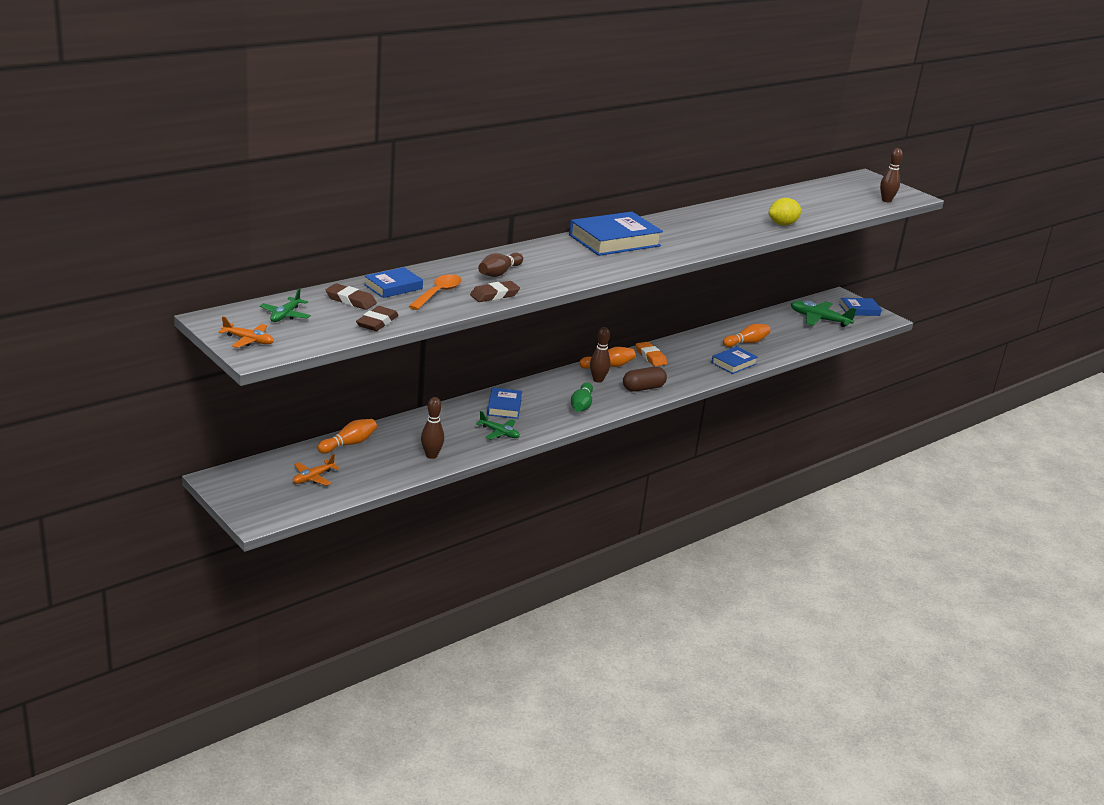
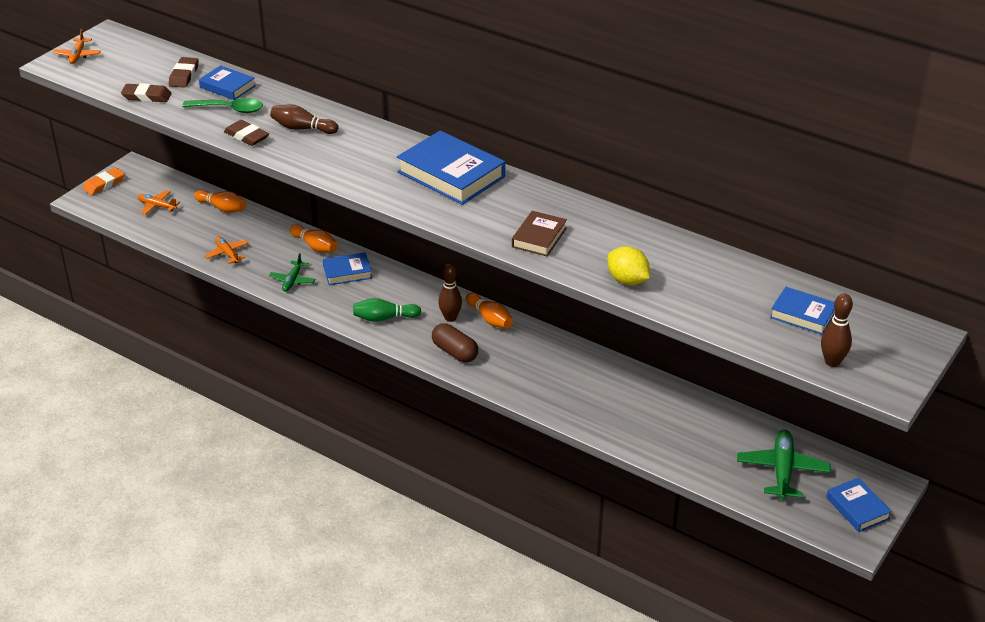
camera: 75 degrees right, 10 degrees up
green plane [260,288,311,322] -> none
orange spoon [409,274,462,310] -> green spoon [182,98,263,113]
brown bowling pin [421,397,444,459] -> orange plane [205,237,249,264]
orange eraser [636,342,667,366] -> orange eraser moved to [83,167,125,195]
blue book [711,346,758,374] -> blue book moved to [770,287,835,335]
orange bowling pin [723,324,771,347] -> orange bowling pin moved to [290,224,338,253]
none -> brown book [512,211,567,256]

